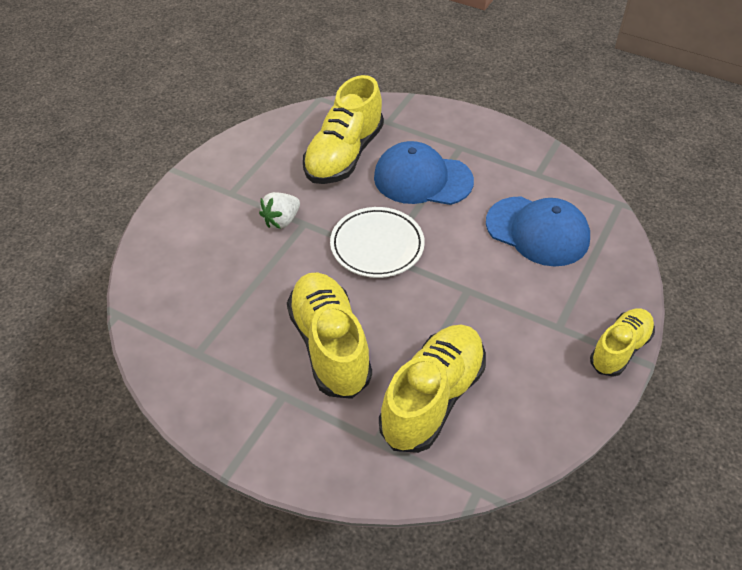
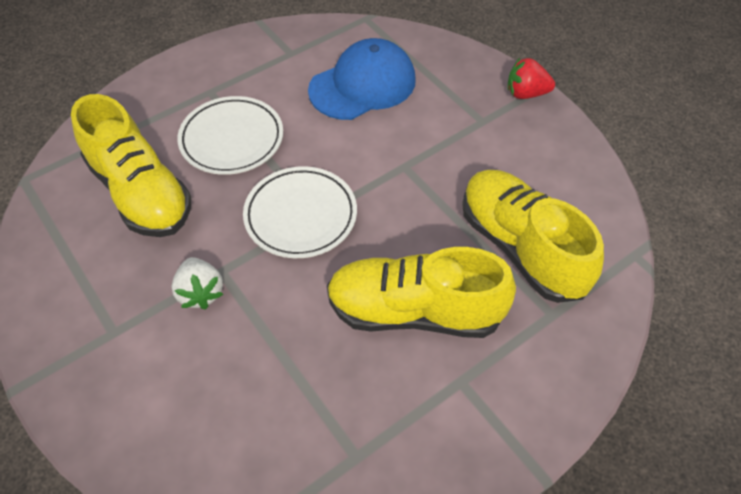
camera: 65 degrees left, 5 degrees up
blue cap [374,141,474,205] -> white plate [177,96,283,175]
yellow shoe [590,309,655,377] -> red strawberry [507,58,555,99]

